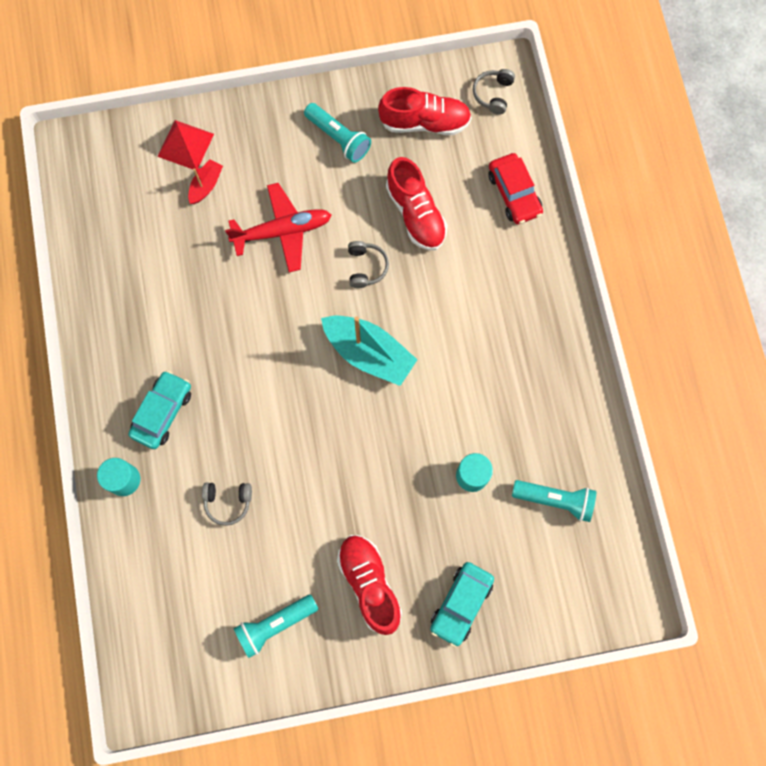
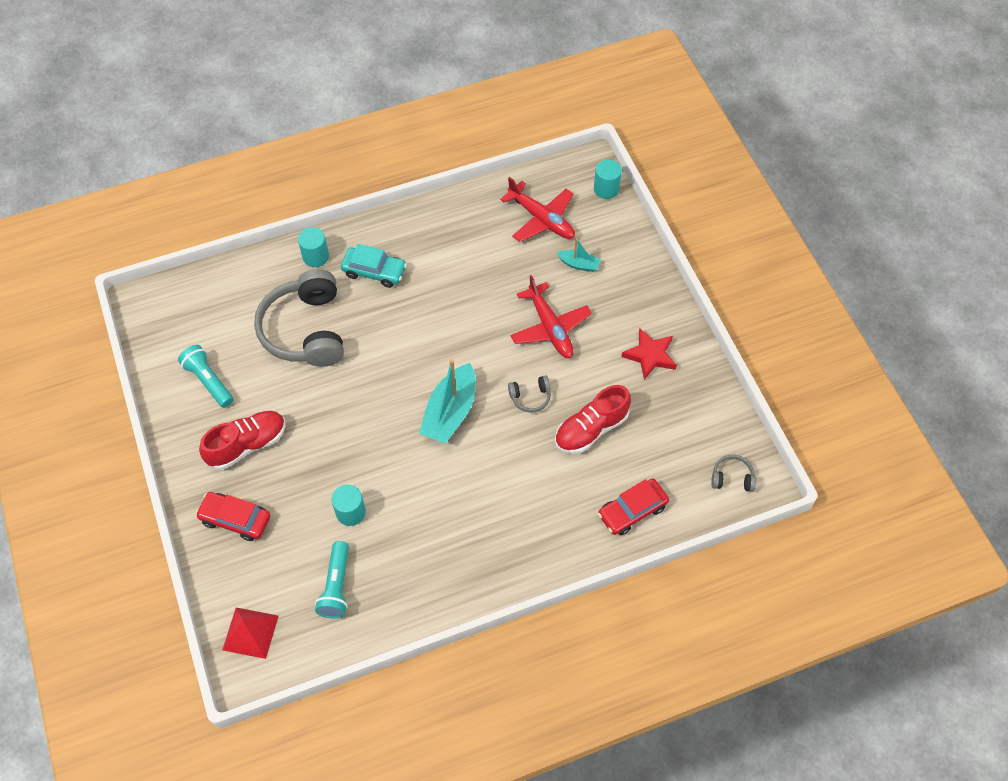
camera: 80 degrees right, 15 degrees down
red pyramid [157,120,214,169] -> red pyramid moved to [222,608,279,659]
red boat [188,159,223,204] -> turquoise boat [557,238,601,272]
grey headphones [202,483,252,526] -> grey headphones [254,269,344,367], size x2.39
turquoise flashlight [304,103,371,163] -> red star [621,328,677,380]
red shoe [378,87,472,135] -> none
turquoise car [430,562,494,647] -> red car [196,492,270,541]
none -> red plane [500,177,575,242]
none -> turquoise cylinder [594,160,622,199]

